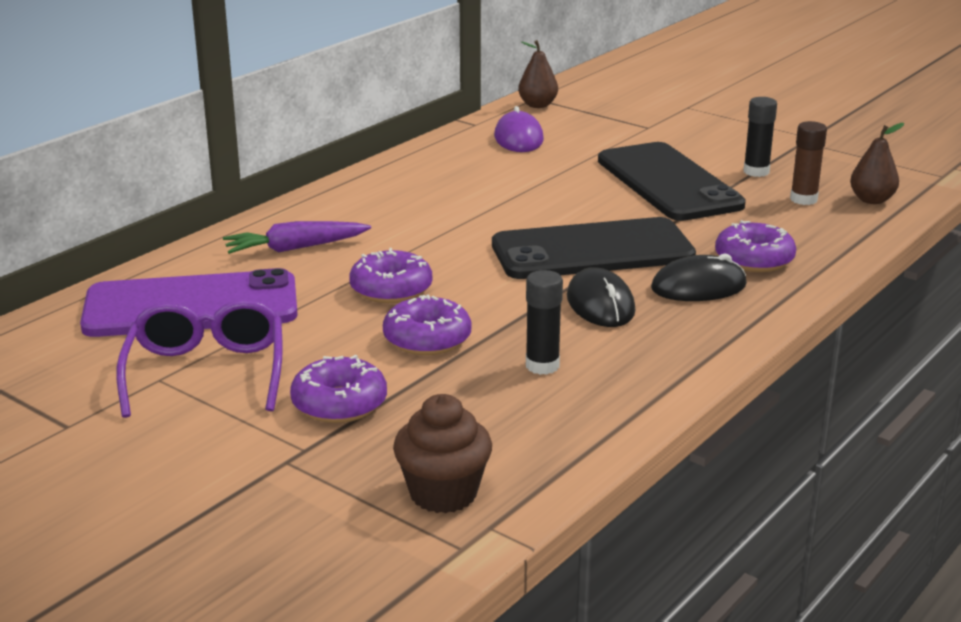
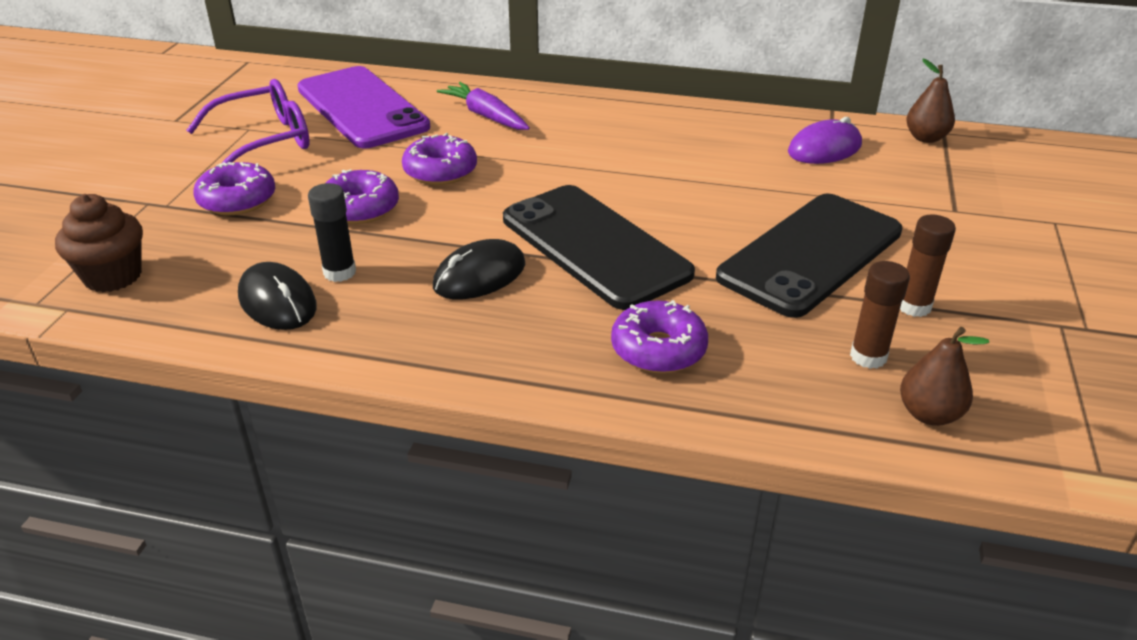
camera: 65 degrees right, 10 degrees up
black mouse [651,253,747,301] -> black mouse moved to [238,262,317,330]
black glue stick [743,97,777,177] -> brown glue stick [900,214,956,317]

